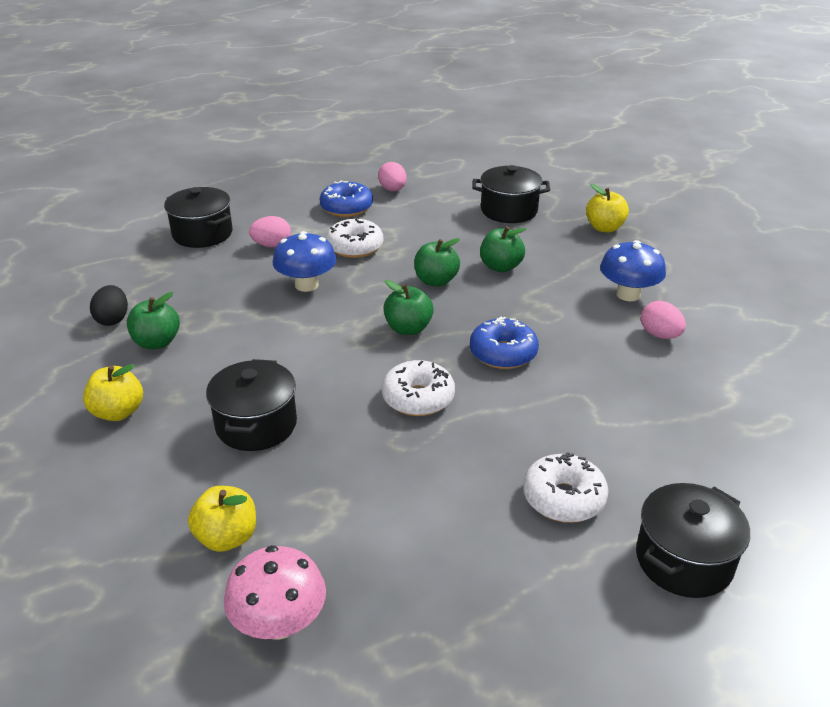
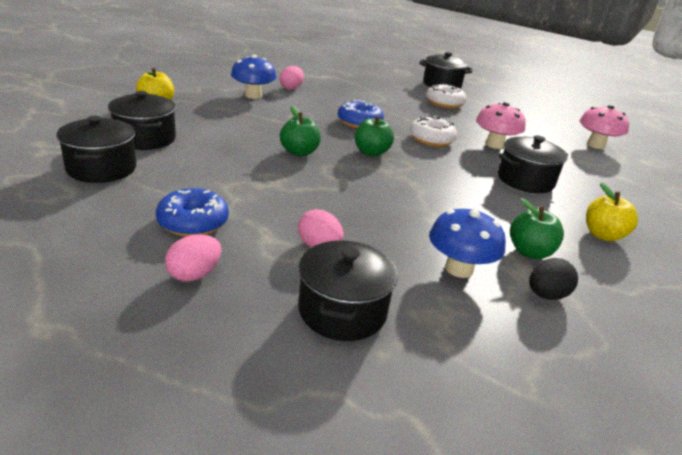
camera: 125 degrees left, 5 degrees down
yellow apple [188,486,256,552] -> none
blue mushroom [273,231,336,292] -> blue mushroom moved to [429,208,506,278]
white donut [326,219,383,258] -> none
pink egg [378,162,407,191] -> pink egg moved to [165,234,222,282]
green apple [480,226,526,272] -> none
none -> black pot [57,116,137,183]
none -> pink mushroom [476,102,526,149]

